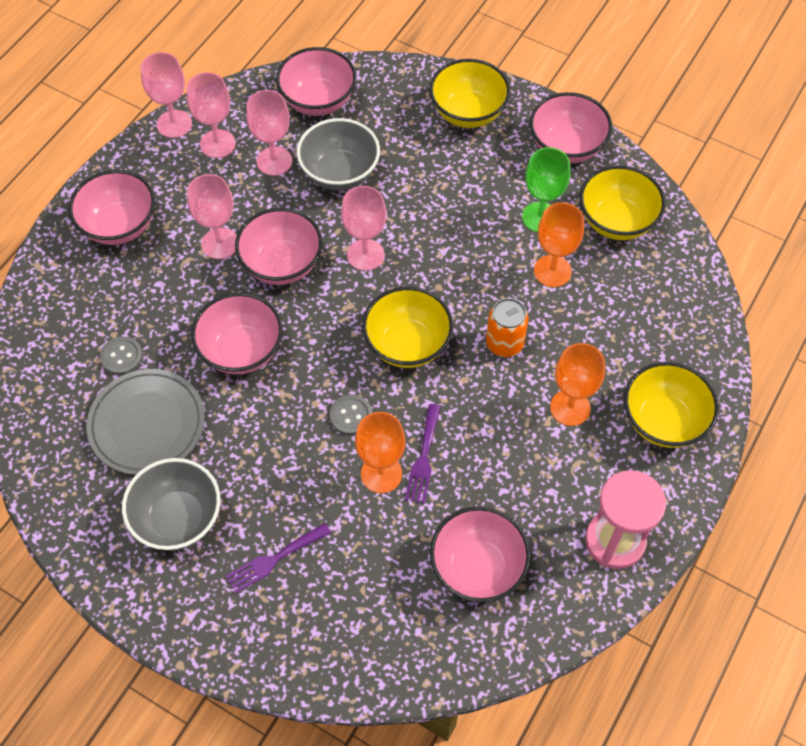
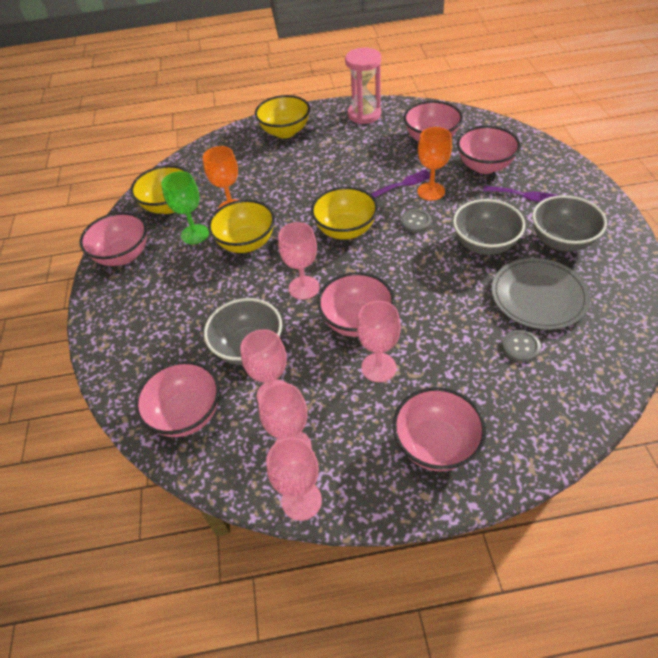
camera: 125 degrees left, 10 degrees down
pink bowl [191,292,283,374] -> pink bowl moved to [457,126,520,174]
yellow bowl [429,59,510,128] -> yellow bowl moved to [208,200,275,253]
orange can [486,298,528,357] -> none
orange goblet [550,343,605,426] -> none
none -> grey bowl [453,199,525,255]

